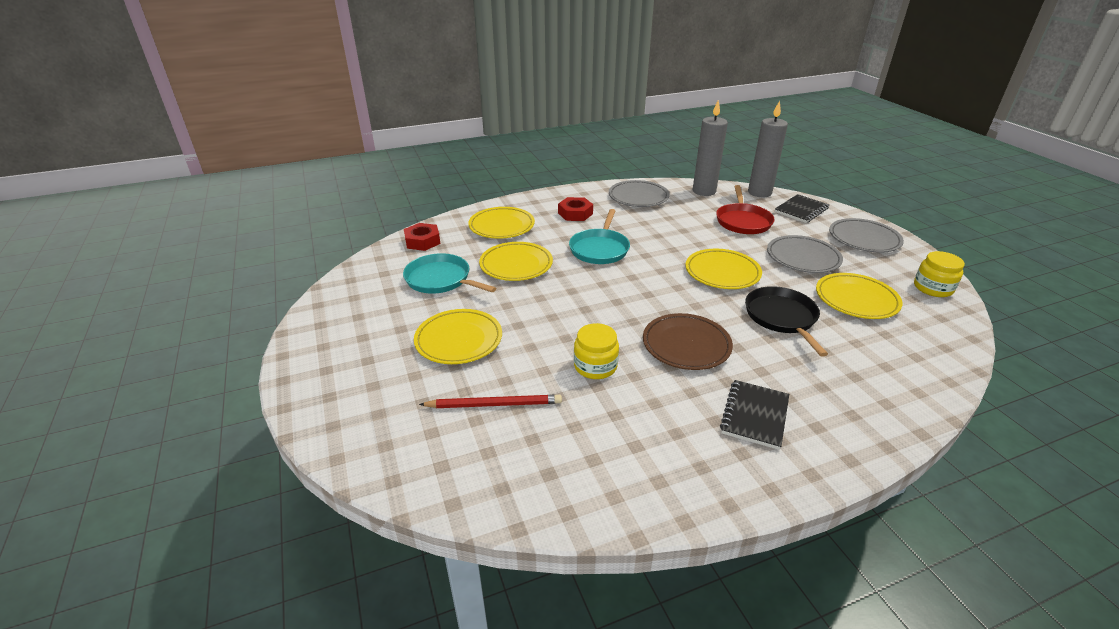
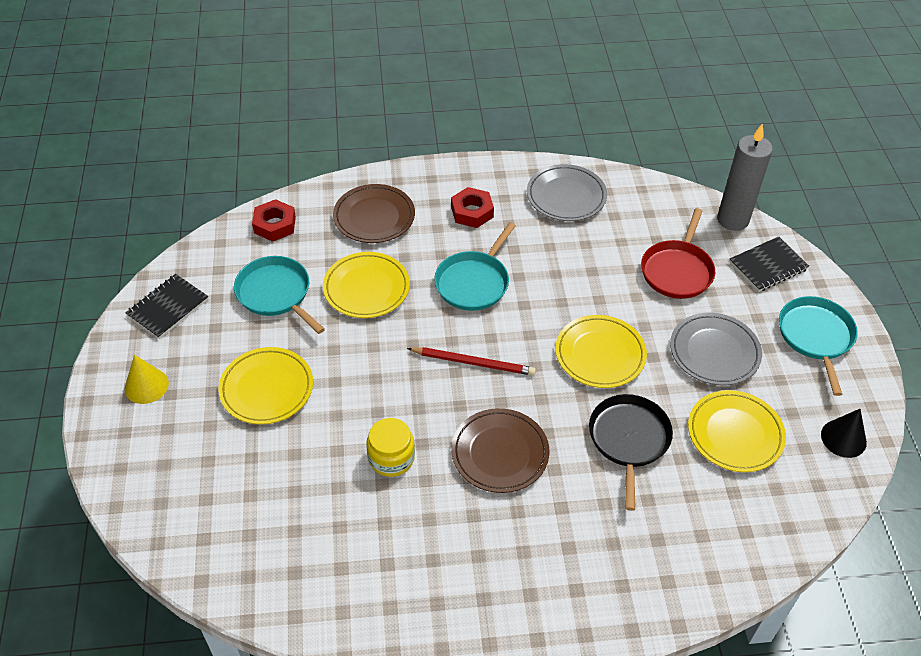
camera: 15 degrees right, 15 degrees up
red pencil [419,395,562,408] -> red pencil moved to [407,347,536,376]
yellow plate [468,207,535,239] -> brown plate [333,184,415,243]
grey candle [693,100,728,196] -> none
black notebook [720,380,789,450] -> black notebook moved to [125,274,209,339]
grey plate [829,218,904,252] -> turquoise pan [779,296,858,396]
yellow jar [914,251,965,297] -> black cone [821,409,867,458]
none -> yellow cone [125,355,169,404]

